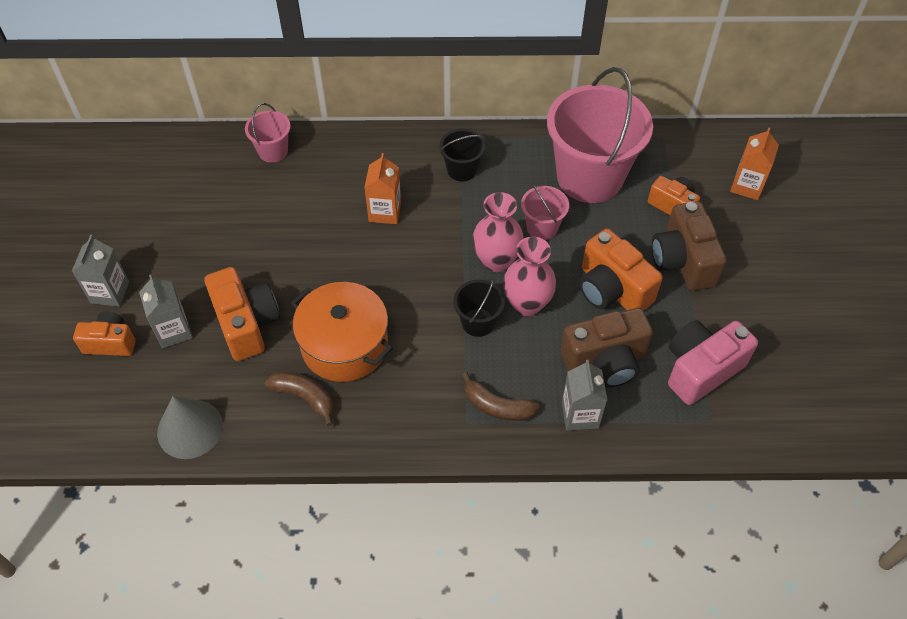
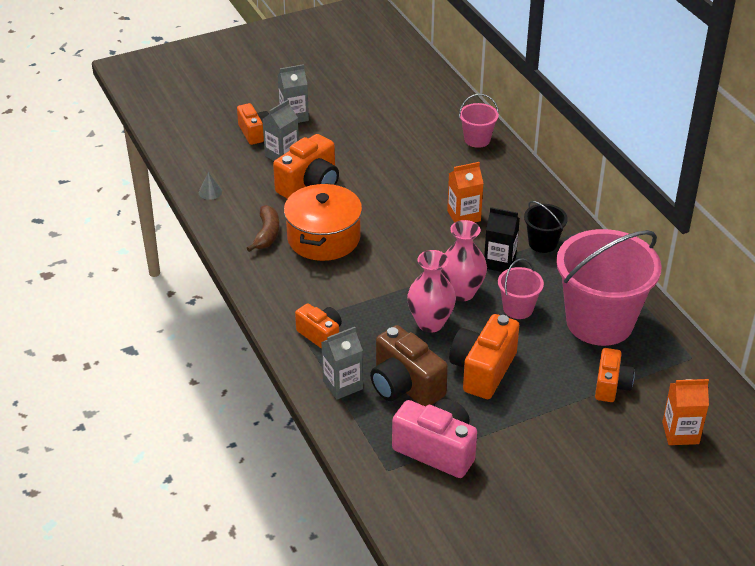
camera: 65 degrees right, 15 degrees down
grey cone [157,396,223,459] -> grey cone [199,172,222,200], size x0.47
black bucket [453,278,505,337] -> none
brown banana [462,372,540,421] -> orange camera [295,303,342,349]
brown camera [652,201,727,291] -> none
none -> black carton [484,207,520,272]

